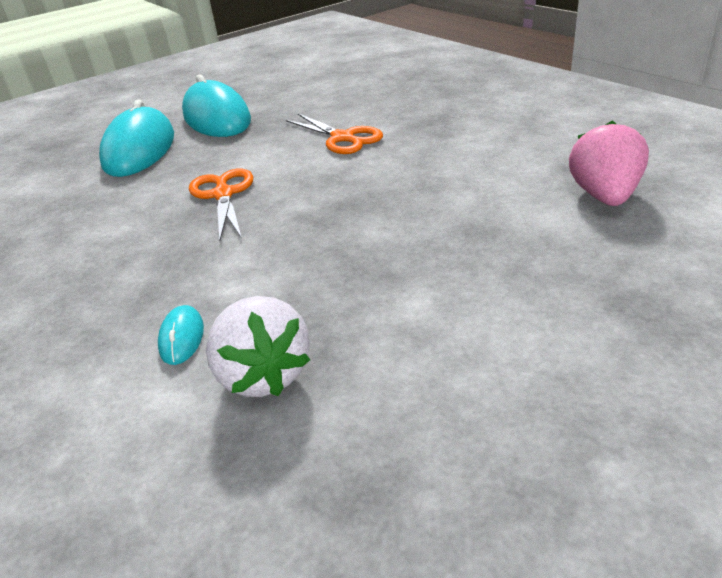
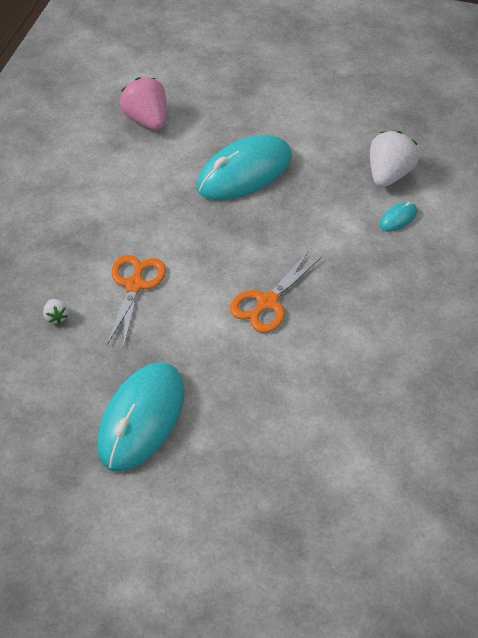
camera: 130 degrees left, 15 degrees up
turquoise mouse [99,99,174,177] -> turquoise mouse moved to [197,135,292,200]
pink strawberry [569,120,649,206] -> pink strawberry turned 90 degrees clockwise [120,77,166,130]
none -> white strawberry [43,299,68,324]

